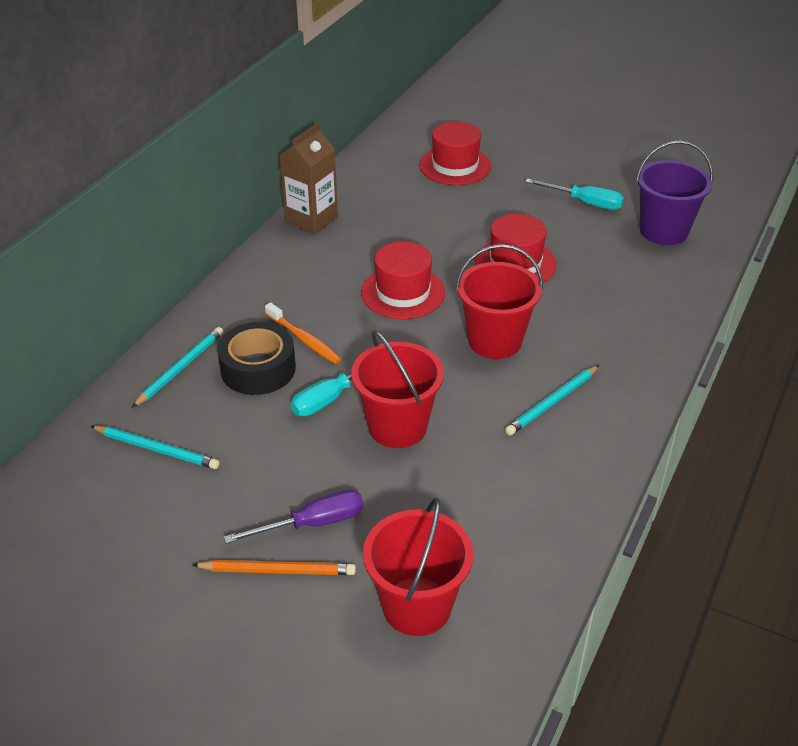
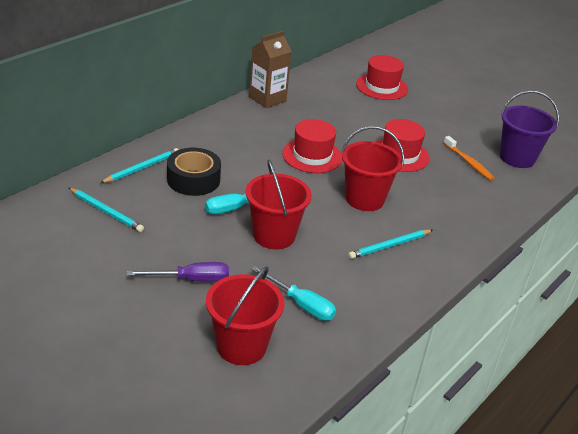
camera: 10 degrees right, 5 degrees down
orange pencil [192,560,356,575] -> none
orange toothbrush [265,302,341,364] -> orange toothbrush moved to [444,136,494,180]
turquoise screwdriver [525,179,624,210] -> turquoise screwdriver moved to [251,266,336,321]

